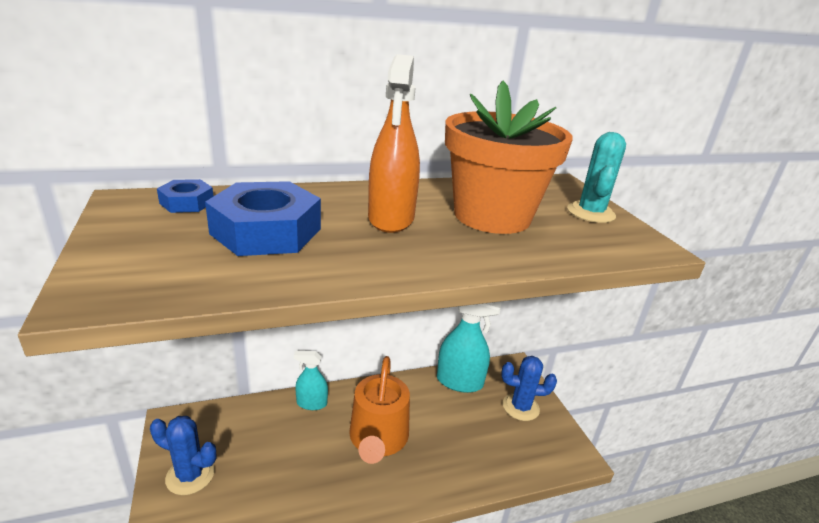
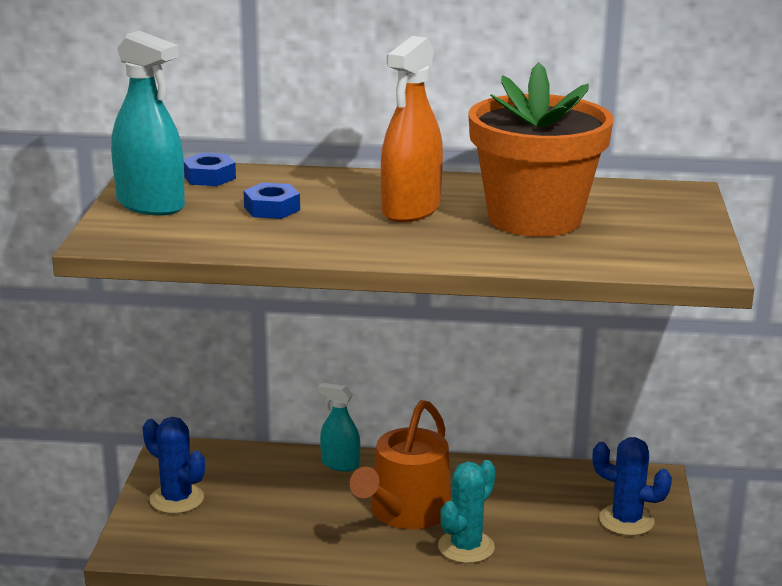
camera: 25 degrees right, 5 degrees down
blue nut [205,181,321,256] -> blue nut [243,183,300,219], size x0.51
turquoise spray bottle [437,302,502,393] -> turquoise spray bottle moved to [111,31,185,216]
turquoise cactus [567,132,626,223] -> turquoise cactus moved to [438,460,496,563]

